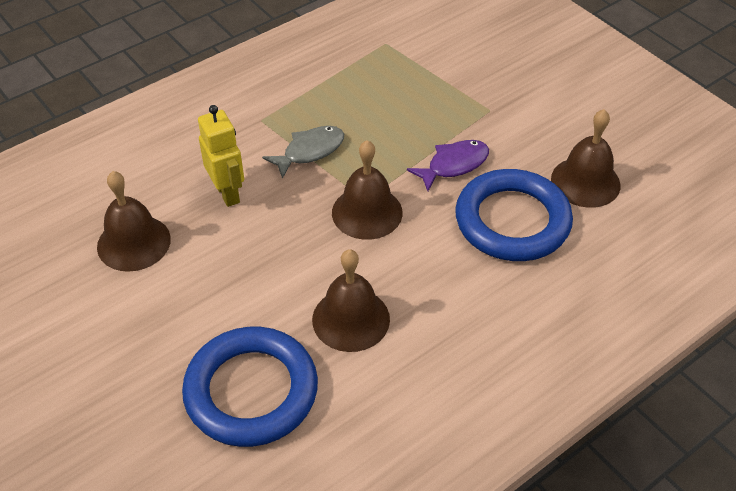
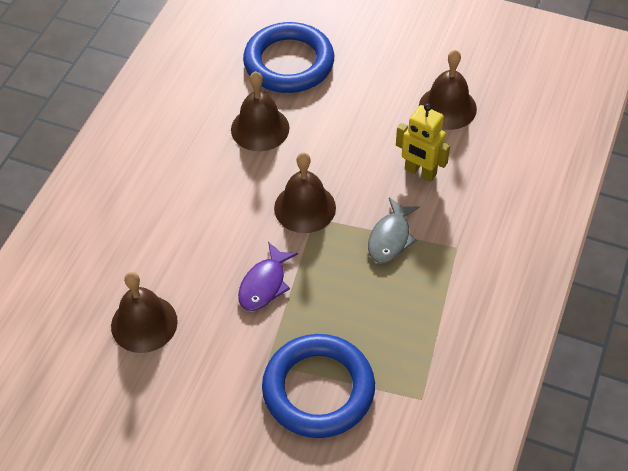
camera: 150 degrees right, 5 degrees up
blue ring [455,169,573,261] -> blue ring moved to [262,334,375,438]

